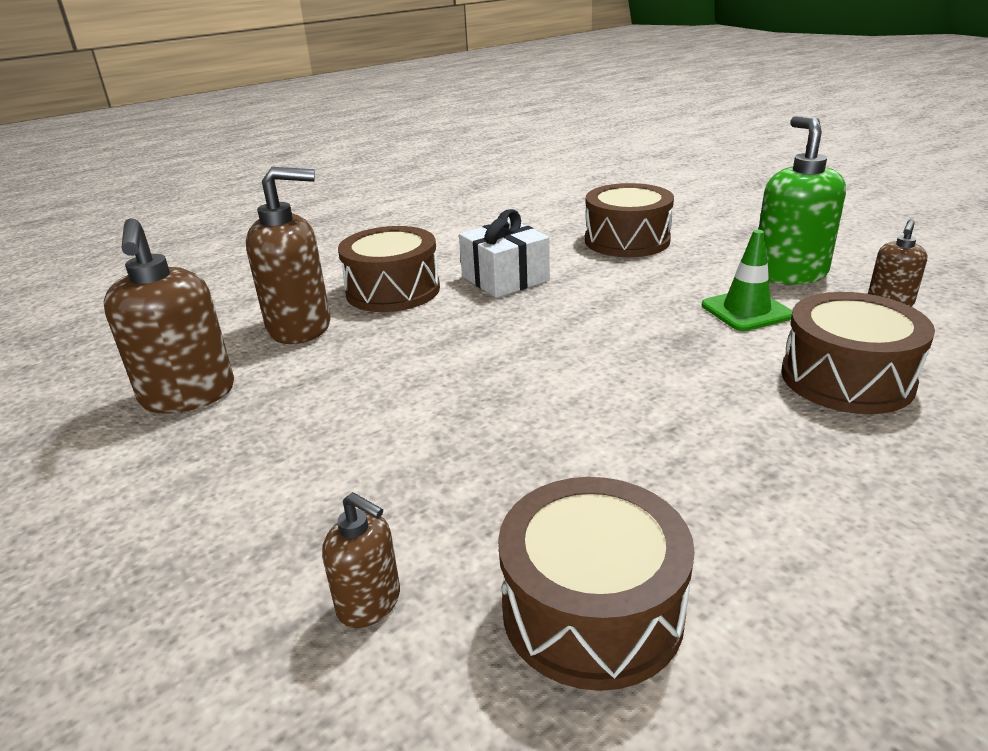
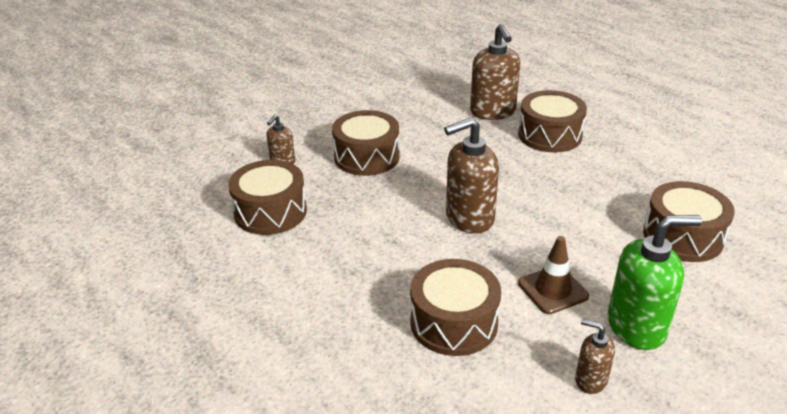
camera: 85 degrees right, 5 degrees up
brown soap dispenser [104,218,234,414] -> brown soap dispenser moved to [444,117,499,233]
white gift [459,209,550,298] -> none
green traffic cone [702,230,792,331] -> brown traffic cone [518,236,589,314]
none -> brown drum [332,110,399,176]

